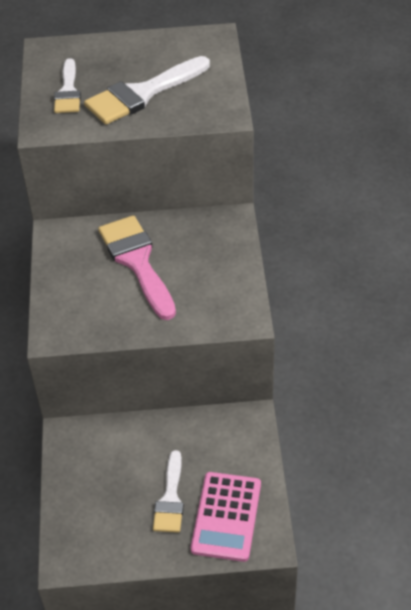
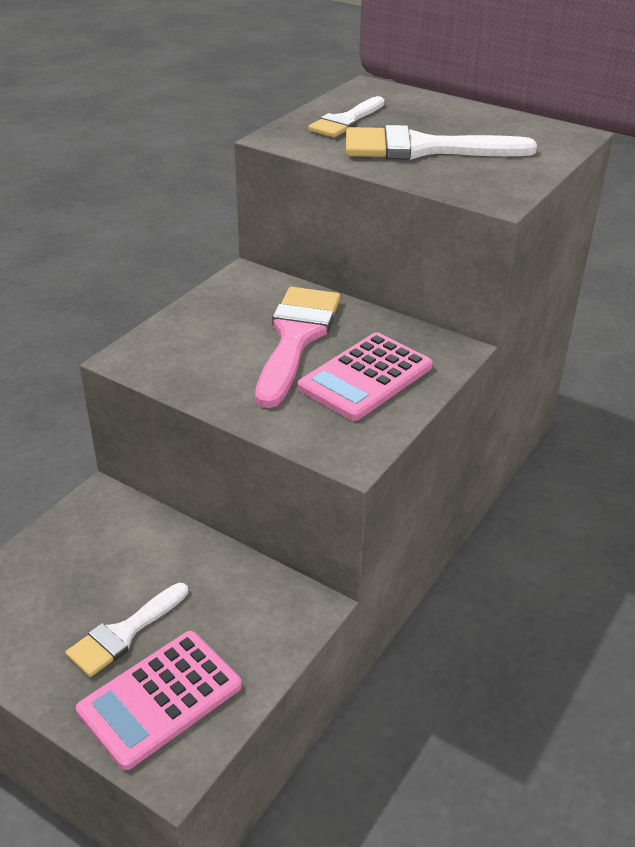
camera: 35 degrees right, 10 degrees down
none -> pink calculator [298,332,432,421]

